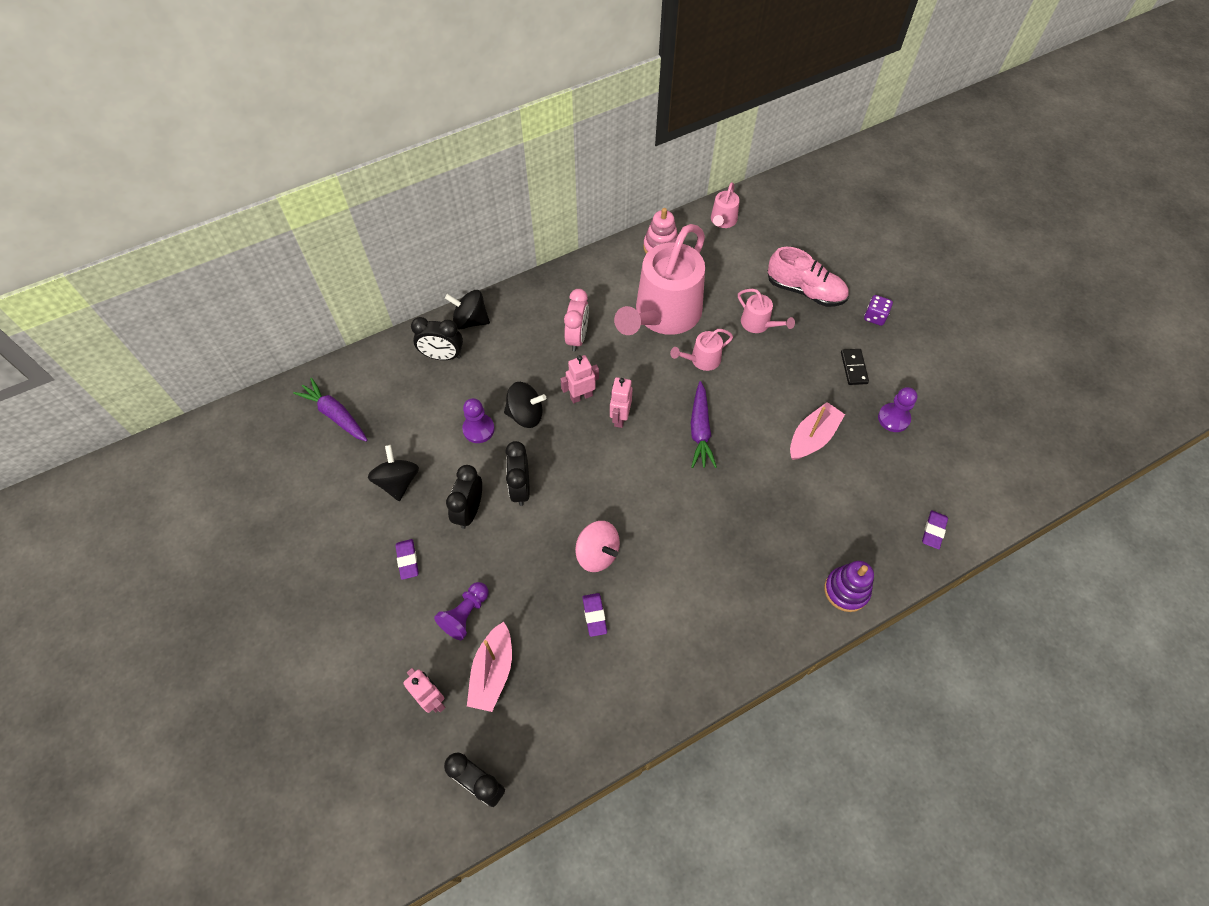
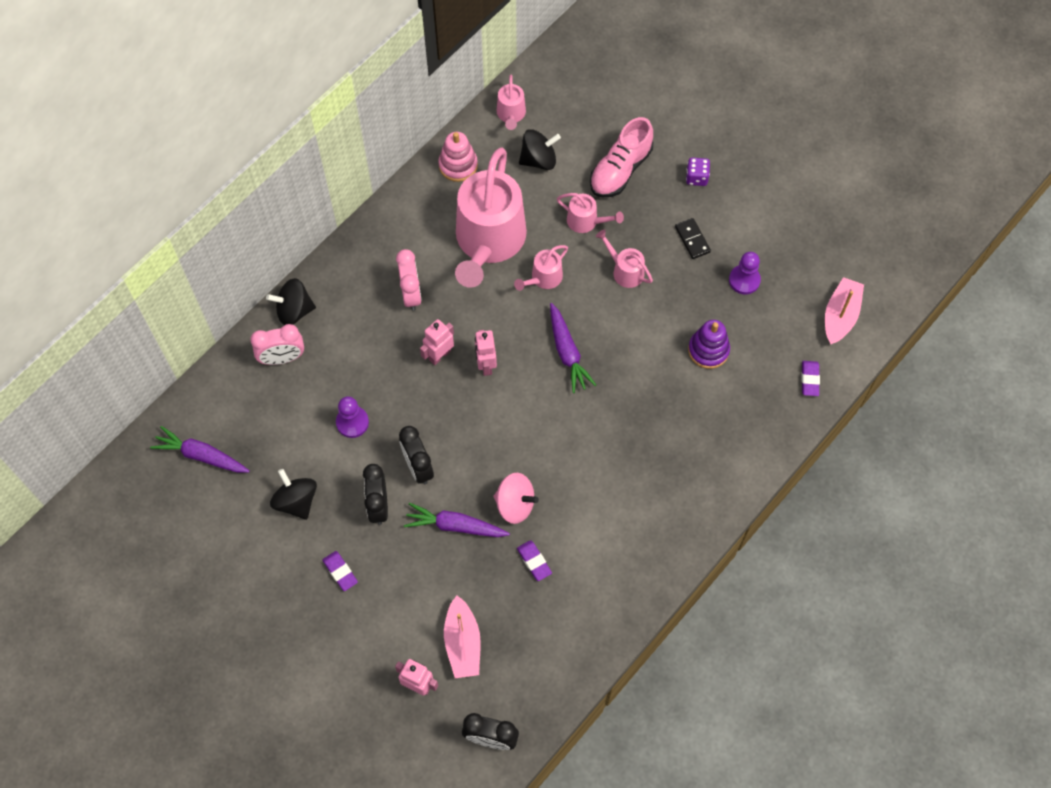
camera: 20 degrees left, 5 degrees up
black clock [411,317,463,360] -> pink clock [250,324,304,365]
purple pawn [434,582,489,640] -> none
black spinning top [504,382,546,428] -> black spinning top moved to [519,129,561,170]
pink shoe [768,247,849,307] -> pink shoe turned 120 degrees clockwise [590,117,653,197]
pink boat [790,402,845,460] -> pink boat moved to [825,277,864,345]
purple stacking toy [824,561,874,612] -> purple stacking toy moved to [688,320,730,369]
none -> purple carrot [404,503,510,537]
none -> pink watering can [596,229,653,288]

